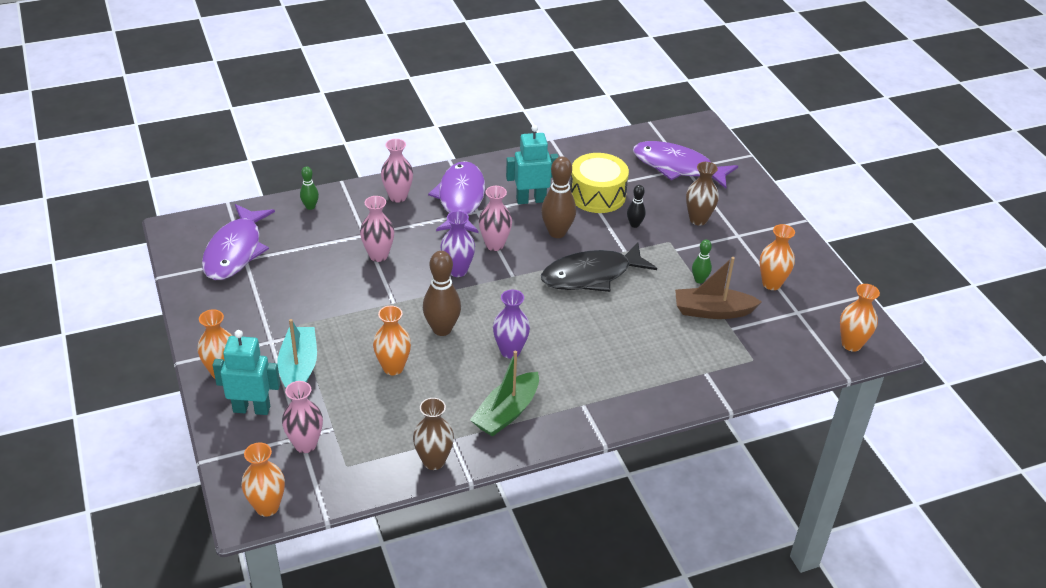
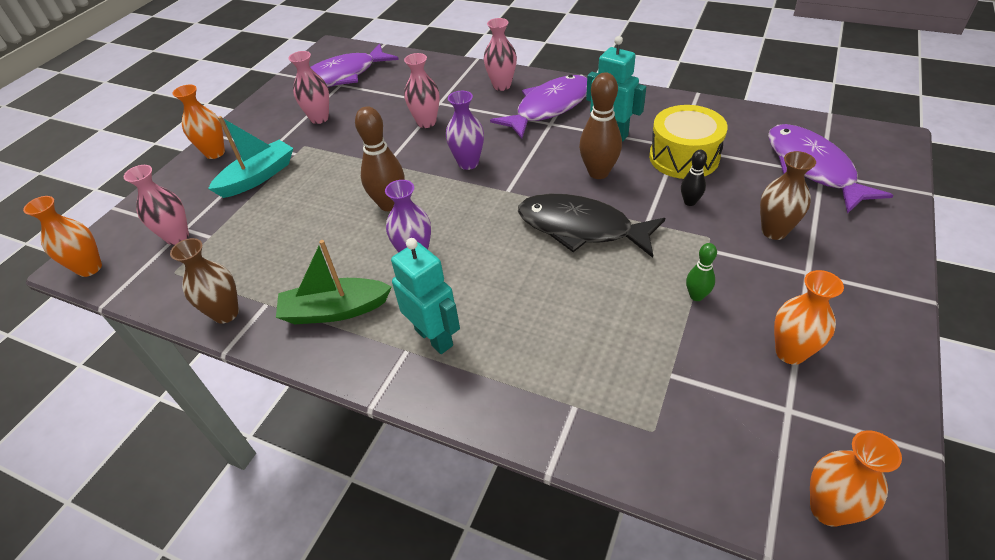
camera: 50 degrees right, 5 degrees up
turquoise robot [213,330,280,415] -> turquoise robot moved to [391,238,460,354]
green bowling pin [300,166,319,210] -> none
orange vase [373,306,411,375] -> none
pink vase [479,186,512,251] -> pink vase moved to [288,51,329,124]
brown boat [675,257,762,319] -> none

